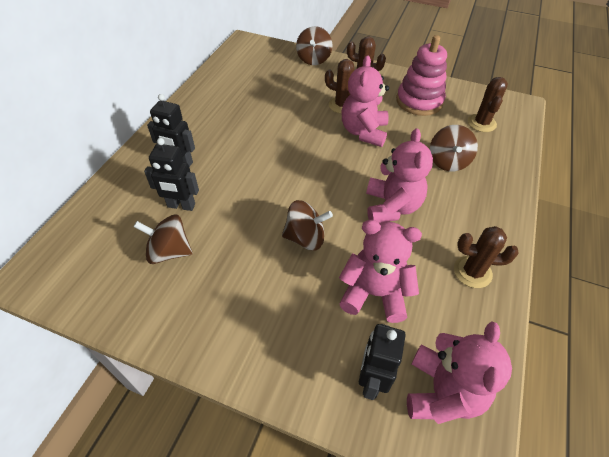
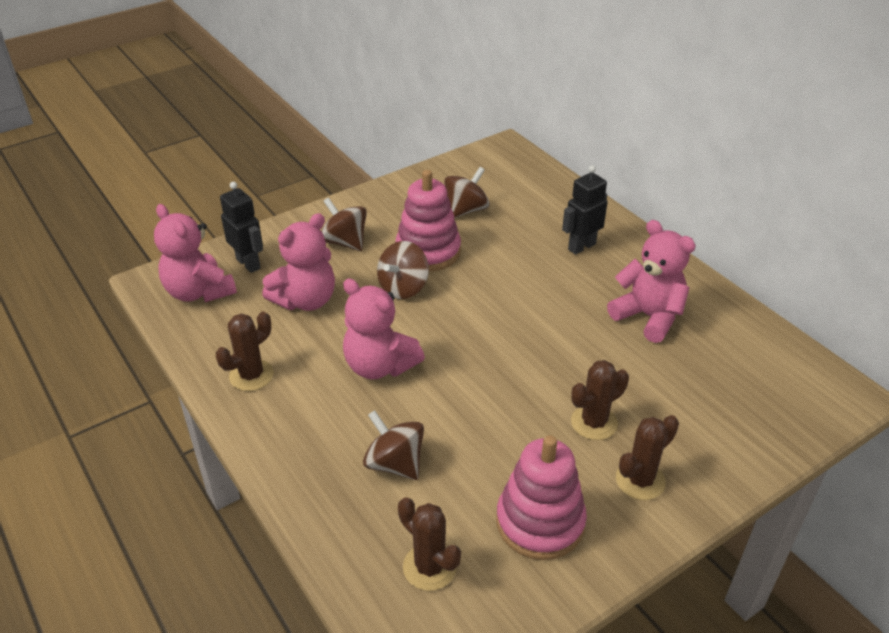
camera: 125 degrees right, 10 degrees down
black robot [144,138,199,211] -> none
brown spinning top [296,26,332,65] -> brown spinning top moved to [321,198,367,251]
pink teddy bear [341,55,389,147] -> pink teddy bear moved to [607,220,696,343]
none -> pink stacking toy [395,170,461,272]

